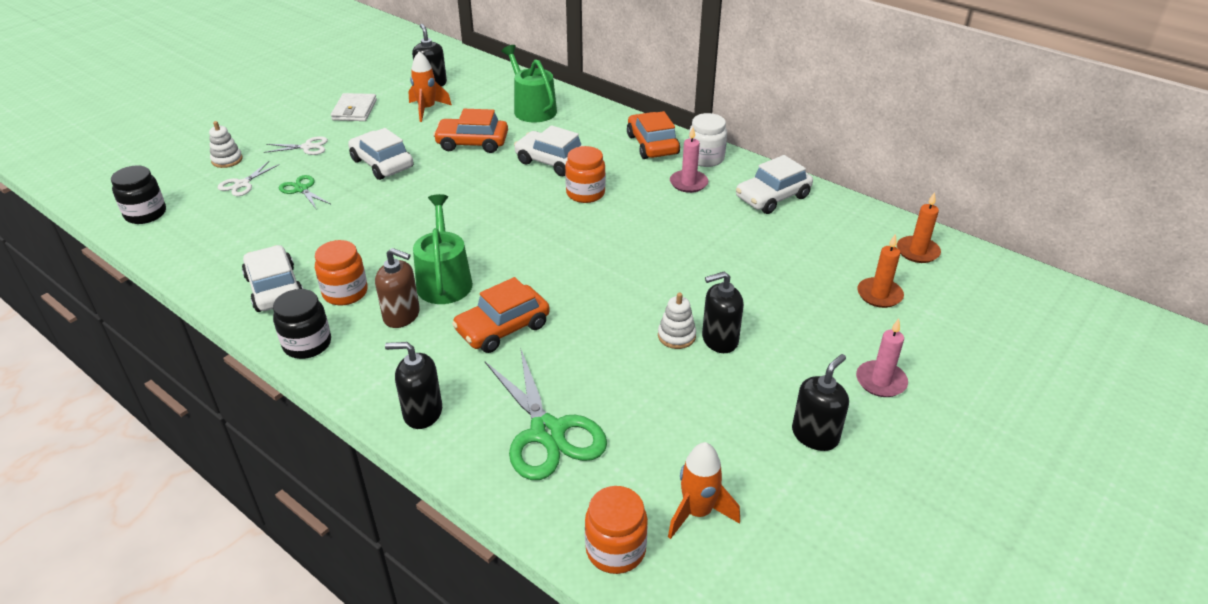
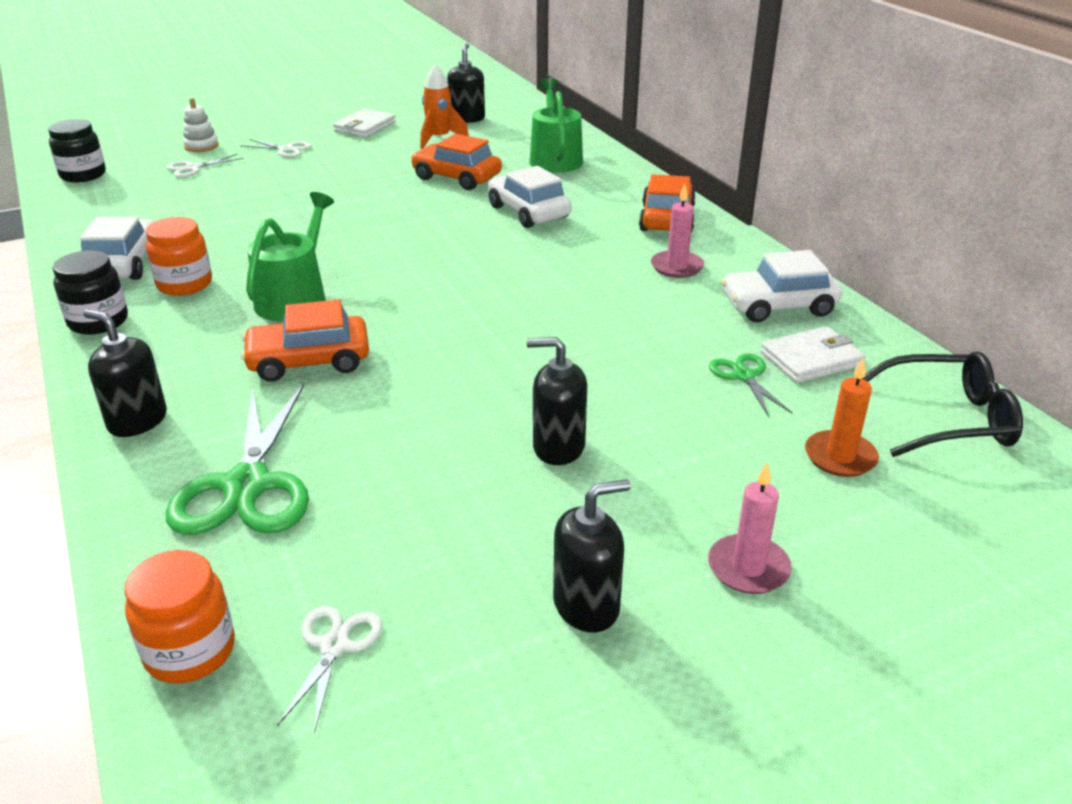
camera: 25 degrees right, 5 degrees down
green scissors [279,175,330,210] -> green scissors moved to [709,353,793,417]
white car [348,128,414,180] -> none
brown soap dispenser [375,248,420,328] -> none
orange jar [565,146,606,203] -> none
white stacking toy [658,293,696,349] -> none
orange rocket [668,442,740,539] -> white scissors [277,606,382,734]
white jar [689,113,727,167] -> none
orange candle [897,192,941,263] -> black glasses [861,351,1023,457]
none -> white wallet [761,326,866,383]

